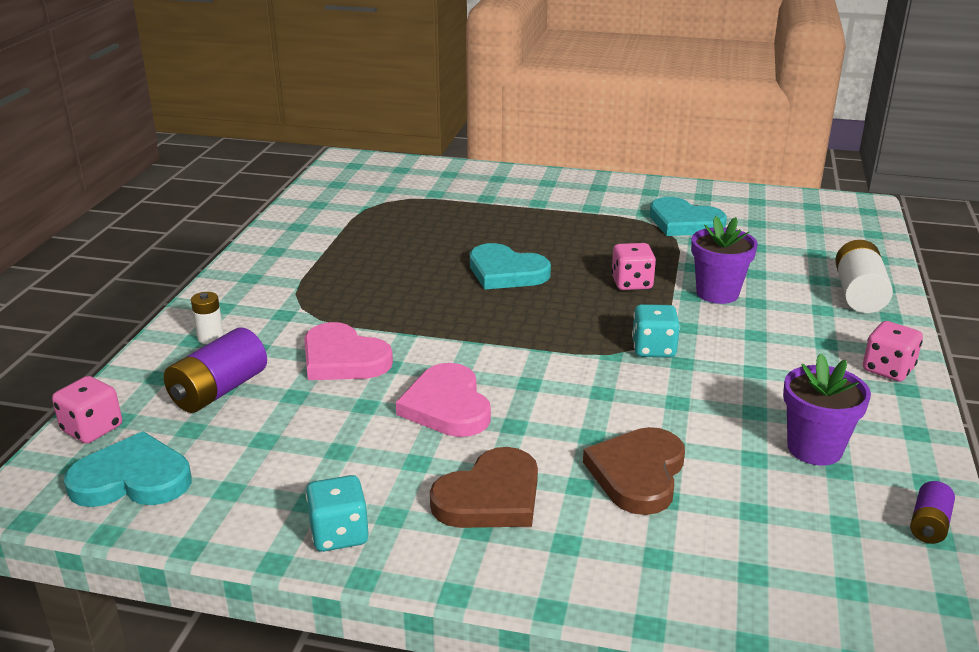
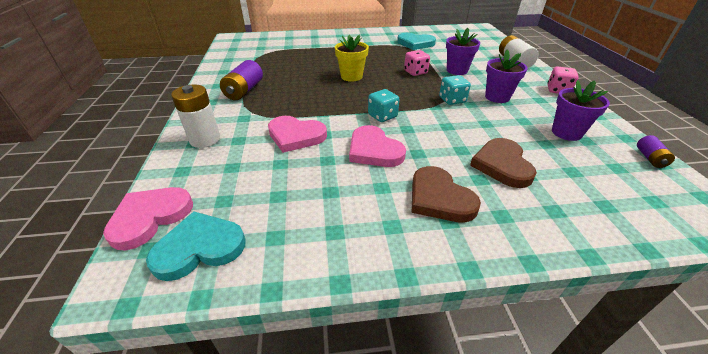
camera: 20 degrees left, 10 degrees up
pink dice [52,376,122,443] -> pink heart [103,187,193,250]
purple battery [164,327,267,413] -> purple battery moved to [220,60,263,100]
white battery [191,292,224,344] -> white battery [171,85,220,148], size x1.80
turquoise dice [306,475,369,552] -> turquoise dice moved to [368,89,399,122]
brown heart [430,447,538,528] -> brown heart turned 120 degrees clockwise [412,166,481,223]
turquoise heart [470,243,551,290] -> yellow flower pot [335,35,369,82]
none -> purple flower pot [485,49,528,103]

